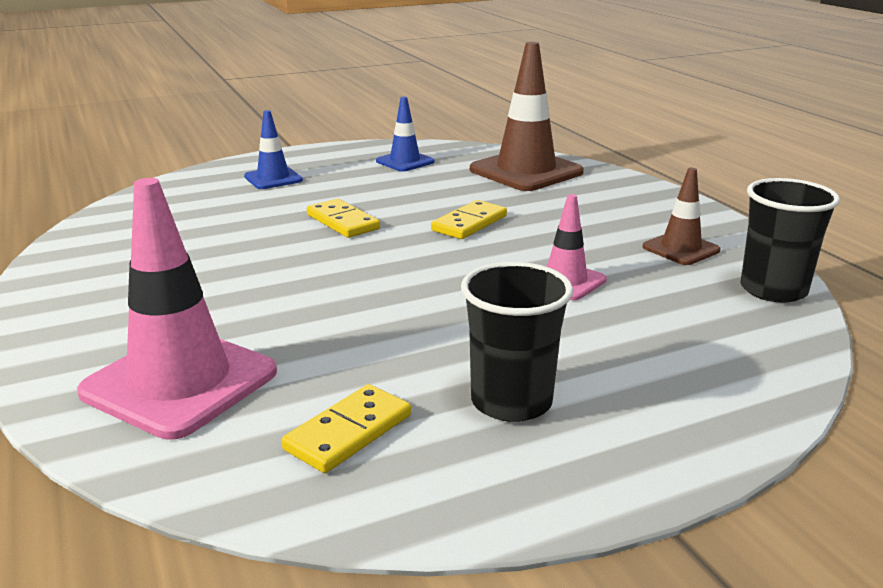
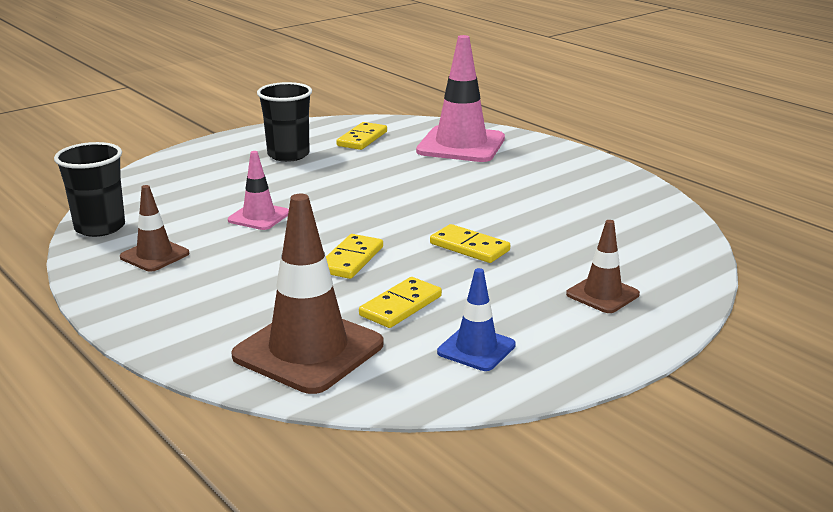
camera: 165 degrees right, 0 degrees up
blue traffic cone [244,110,303,189] -> brown traffic cone [566,220,640,313]
none -> yellow domino [359,277,442,328]

